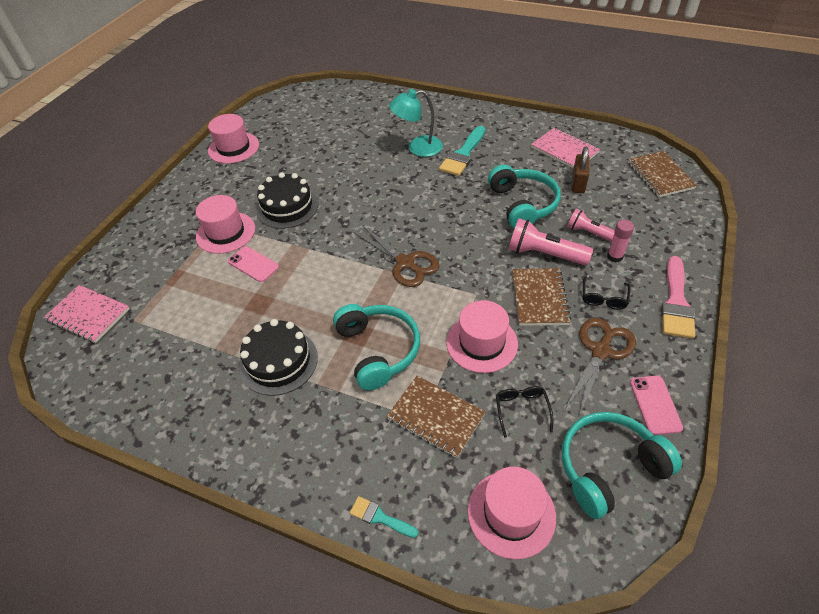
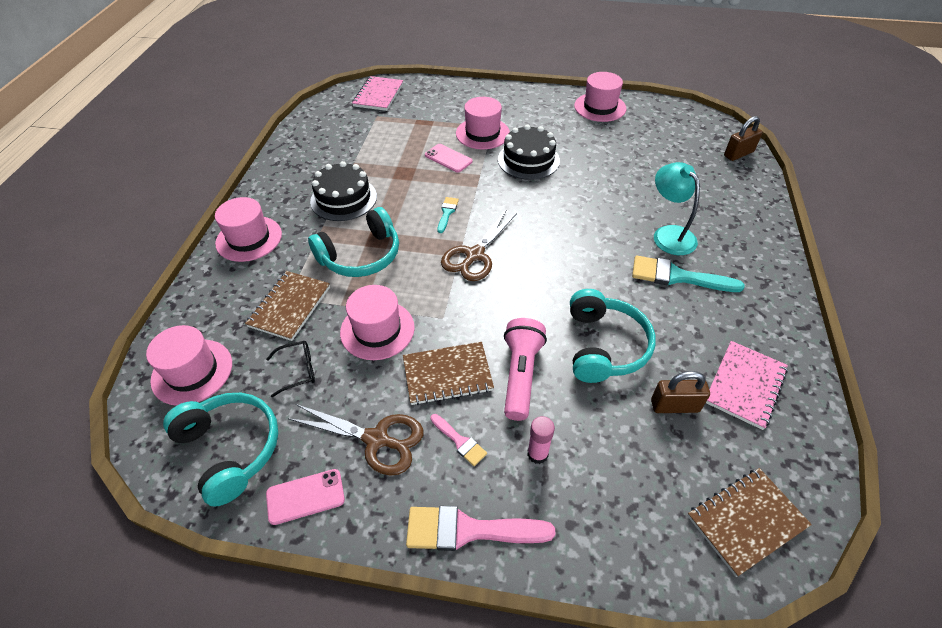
camera: 75 degrees right, 0 degrees up
pink phone [228,246,279,282] -> pink phone turned 75 degrees counterclockwise [425,144,472,172]
turquoise brush [350,496,419,538] -> turquoise brush moved to [437,197,459,233]
turquoise headphones [488,165,561,229] -> turquoise headphones turned 60 degrees counterclockwise [570,289,656,383]
pink flashlight [567,209,615,242] -> none
black glasses [583,276,630,310] -> pink brush [430,414,487,466]
none -> pink hat [215,197,282,262]
none -> brown padlock [724,116,763,161]

